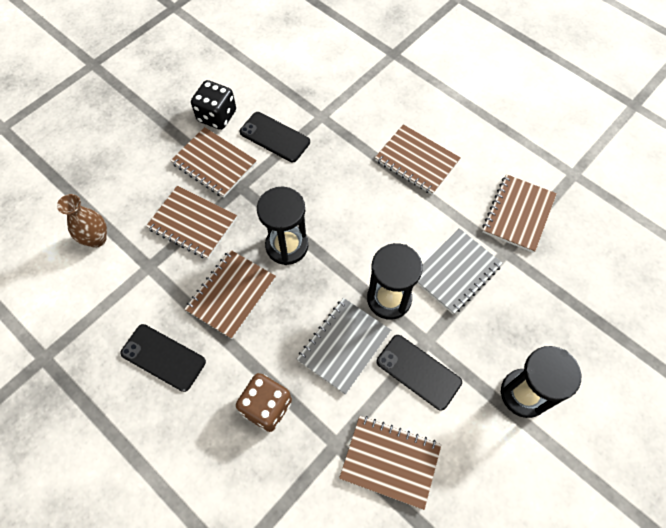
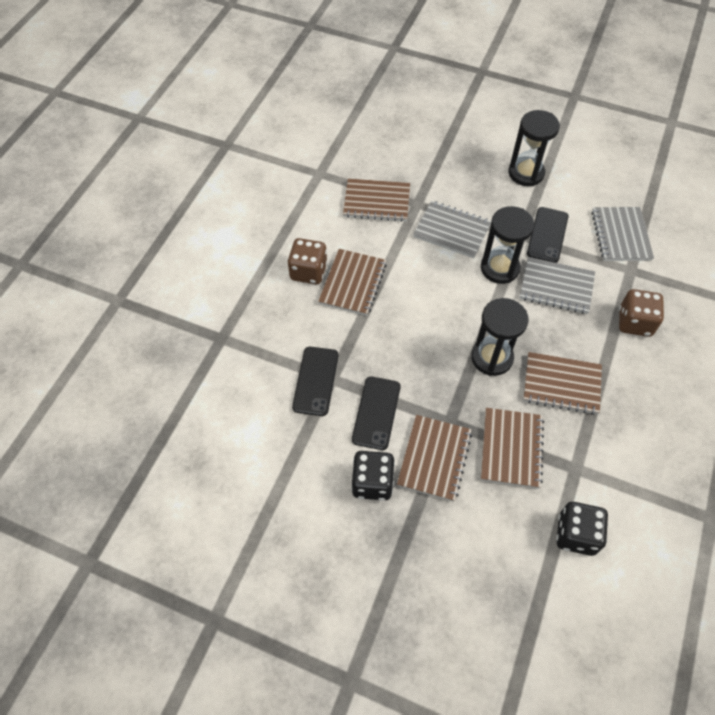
camera: 110 degrees left, 5 degrees down
brown vase [57,194,107,248] -> black dice [556,502,608,556]
black phone [120,324,206,392] -> black phone moved to [292,347,338,416]
brown notebook [339,416,441,510] -> grey notebook [591,207,654,261]
none -> brown dice [288,238,327,284]

